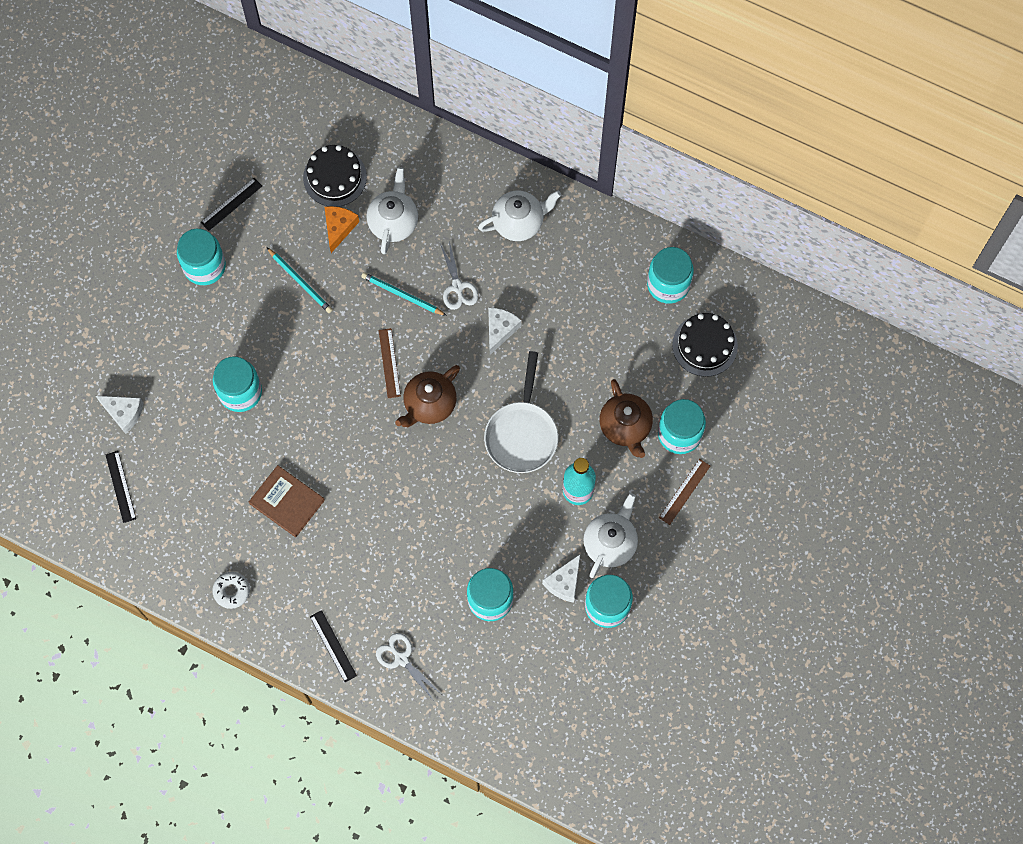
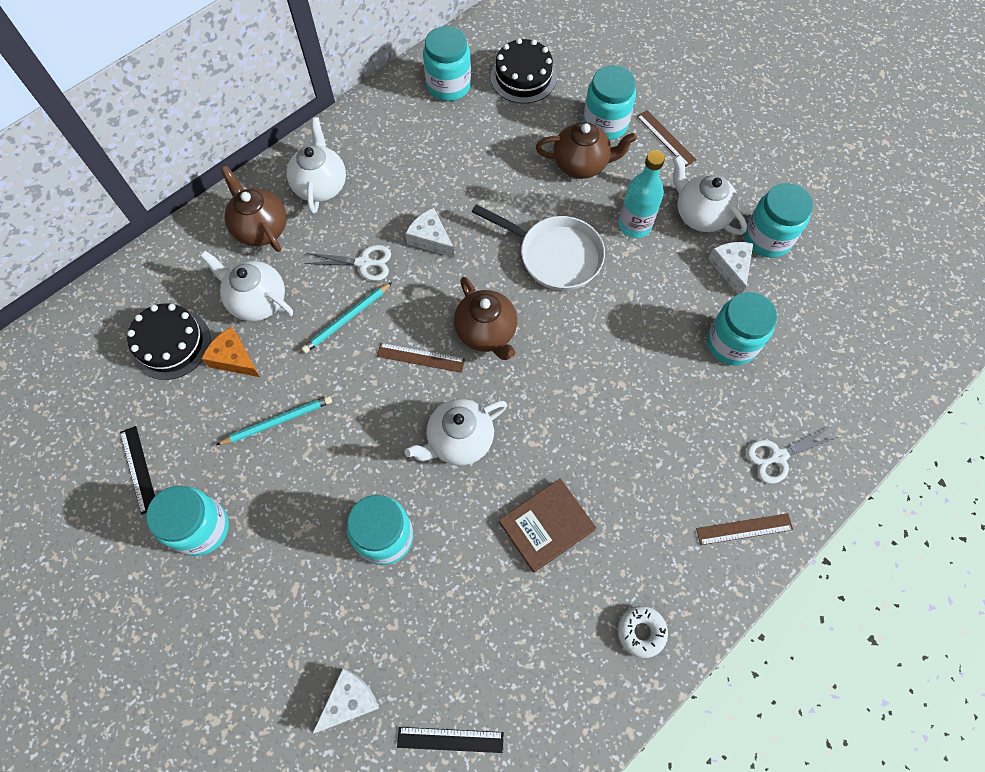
camera: 70 degrees left, 5 degrees down
black ruler [310,610,357,682] -> brown ruler [696,513,793,545]
white cheese [542,554,580,603] -> white cheese turned 150 degrees counterclockwise [708,242,753,294]
none -> brown teapot [221,166,287,252]
none -> white teapot [405,399,507,465]

